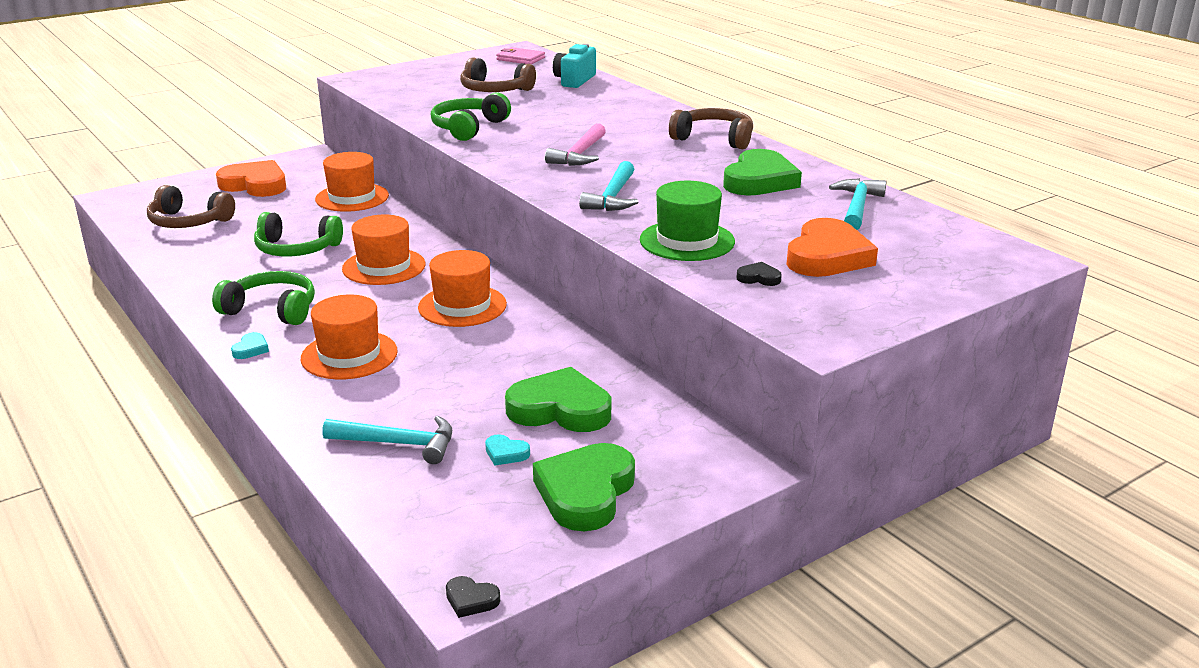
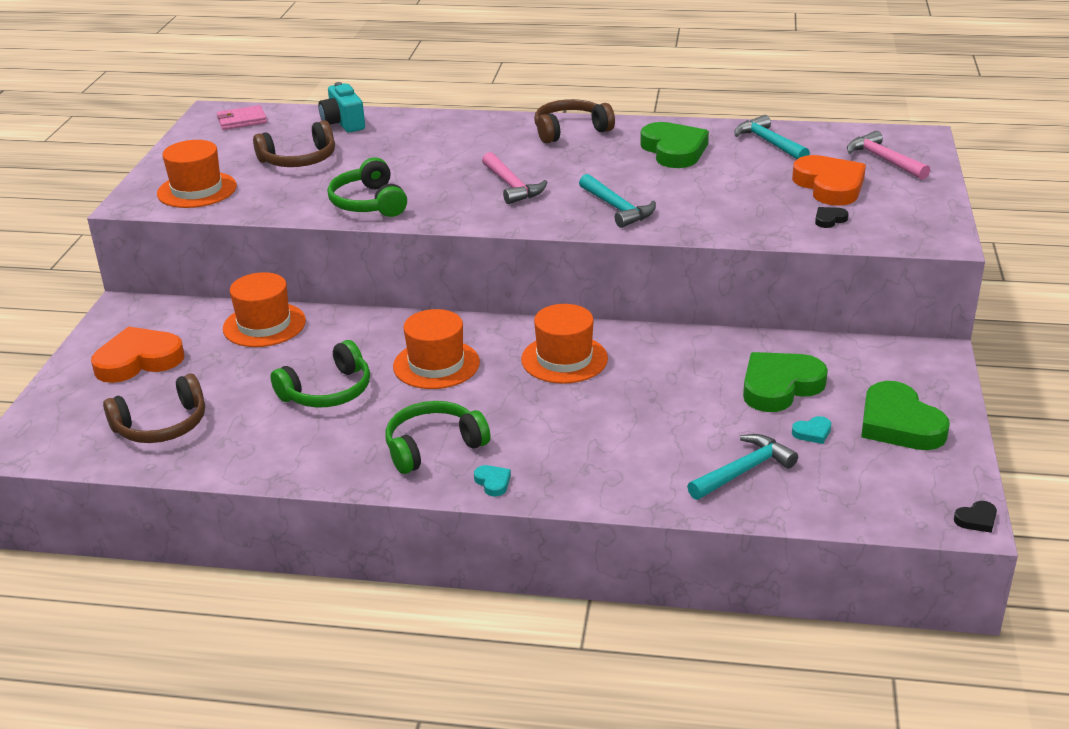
camera: 45 degrees left, 5 degrees up
orange hat [301,295,398,379] -> orange hat moved to [157,140,237,208]
green hat [640,181,735,261] -> none
none -> pink hammer [847,131,930,180]

